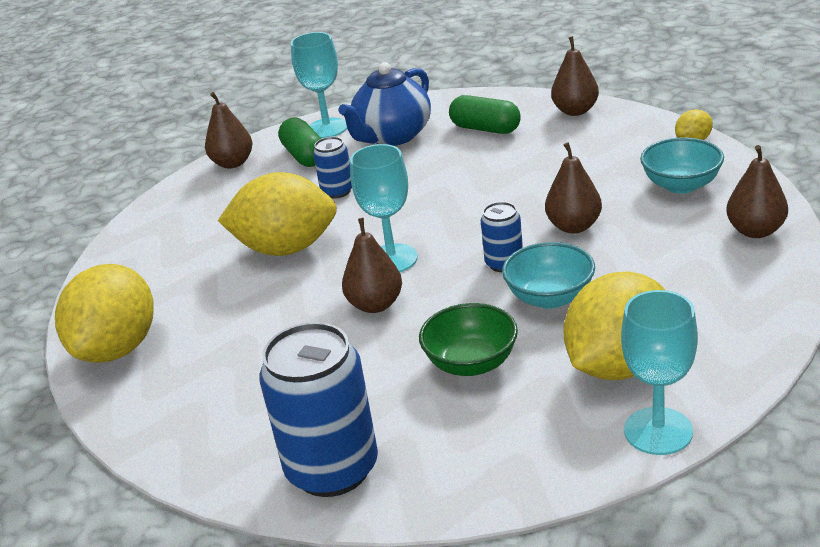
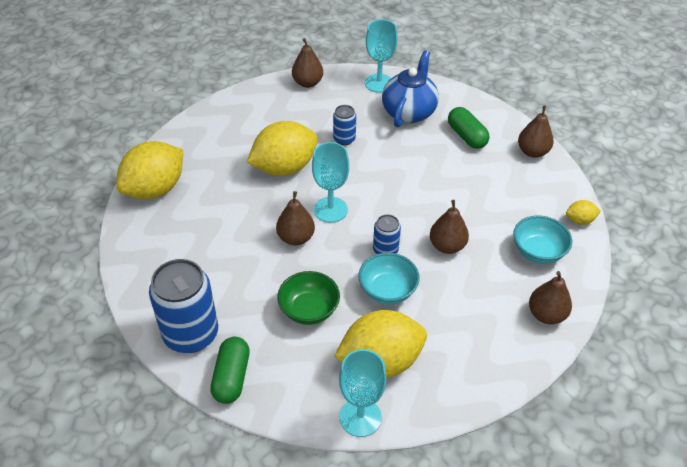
camera: 25 degrees right, 15 degrees up
yellow lemon [218,172,337,256] -> yellow lemon turned 60 degrees counterclockwise [247,121,318,176]
green capsule [278,117,321,167] -> green capsule moved to [210,337,250,404]
blue teapot [339,62,431,146] -> blue teapot turned 135 degrees clockwise [382,50,439,127]

